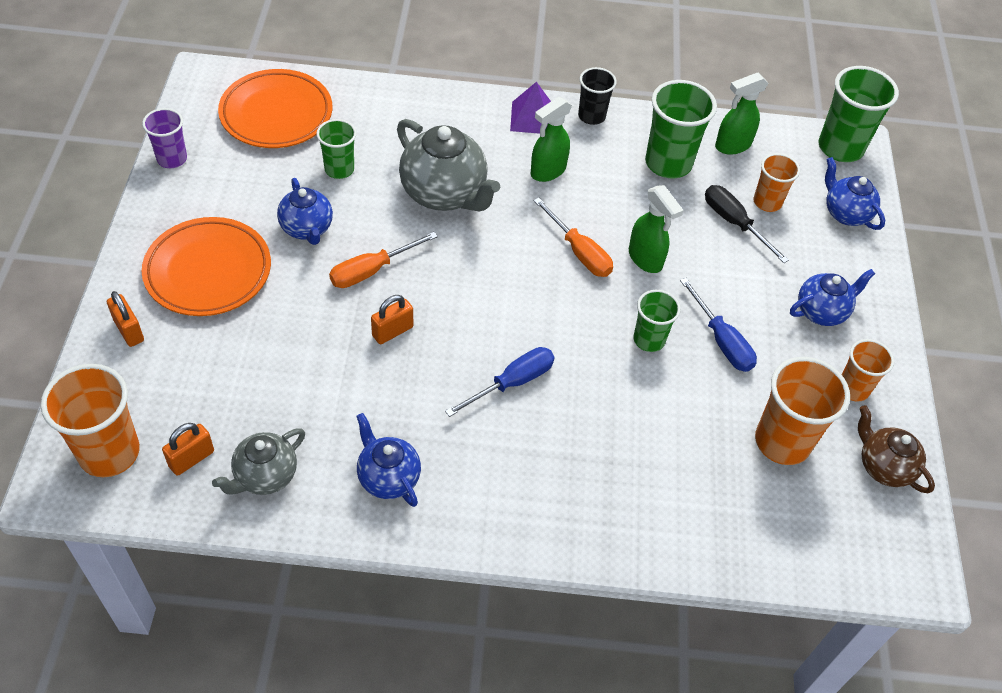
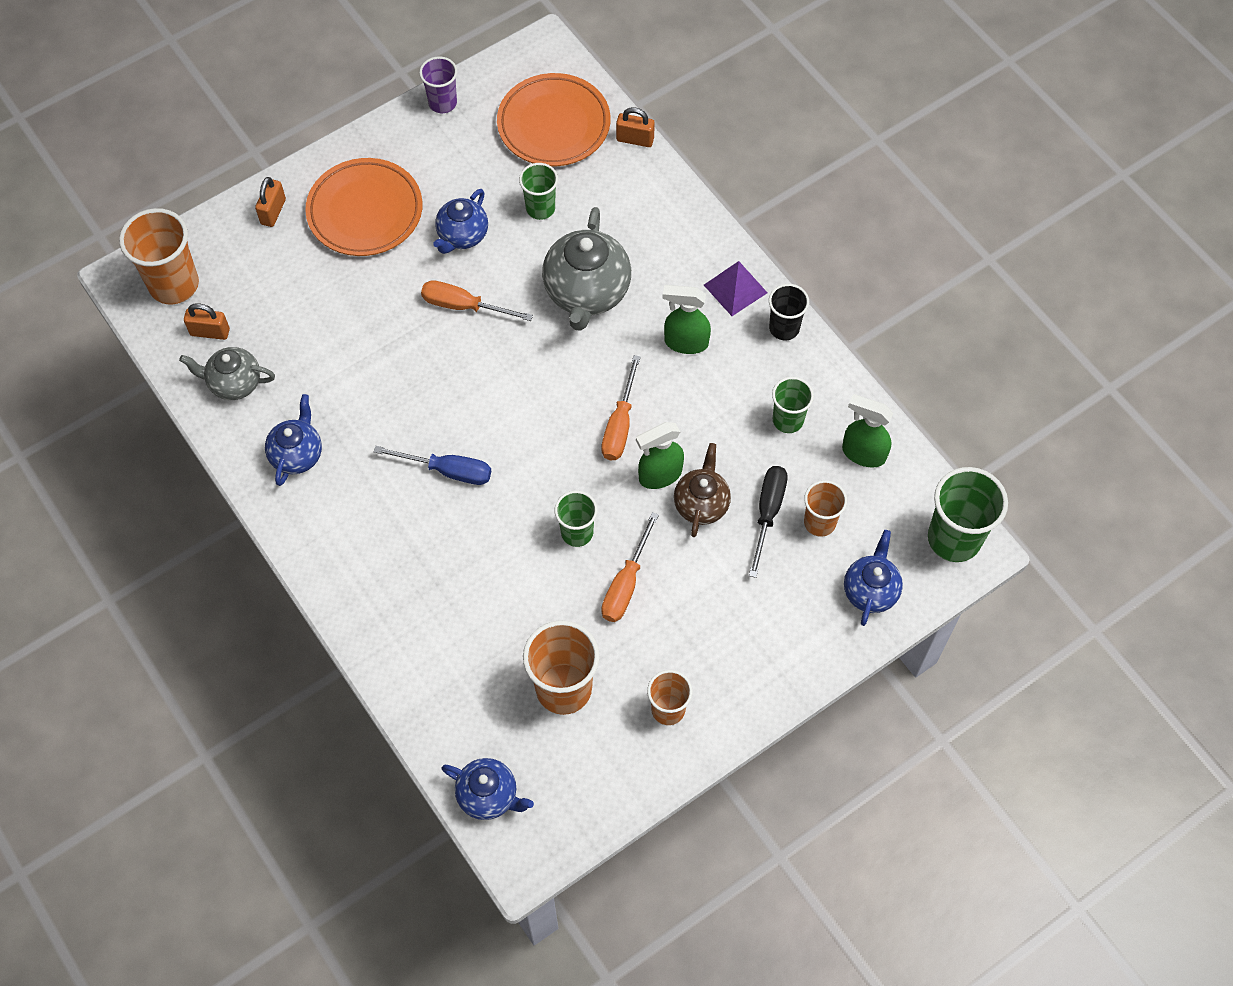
camera: 55 degrees right, 10 degrees up
orange padlock [371,295,413,344] -> orange padlock moved to [616,107,655,147]
green spray bottle [629,185,683,273] -> green spray bottle turned 45 degrees clockwise [636,422,684,489]
green cup [645,80,717,178] -> green cup [772,377,814,433], size x0.60
blue screwdriver [680,278,757,372] -> orange screwdriver [601,512,659,622]
blue teapot [790,269,875,326] -> blue teapot moved to [442,758,534,820]
brown teapot [858,405,935,493] -> brown teapot moved to [674,443,731,537]

